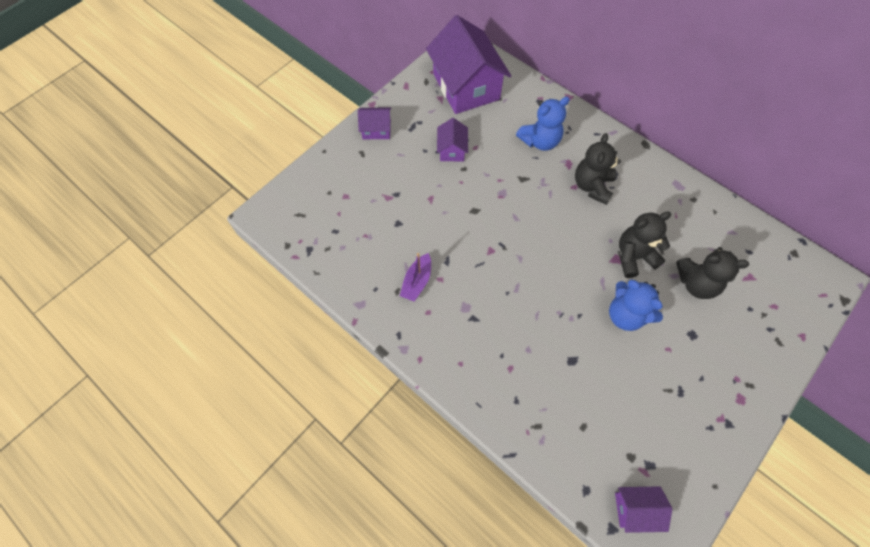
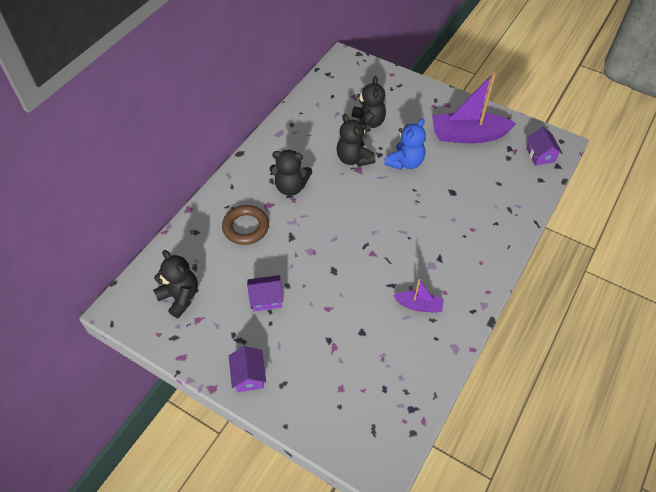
camera: 100 degrees left, 10 degrees down
purple house [426,15,511,114] -> black teddy bear [153,250,198,318]
blue teddy bear [516,97,570,151] -> brown ring [222,205,269,245]
none -> purple boat [432,72,517,143]

